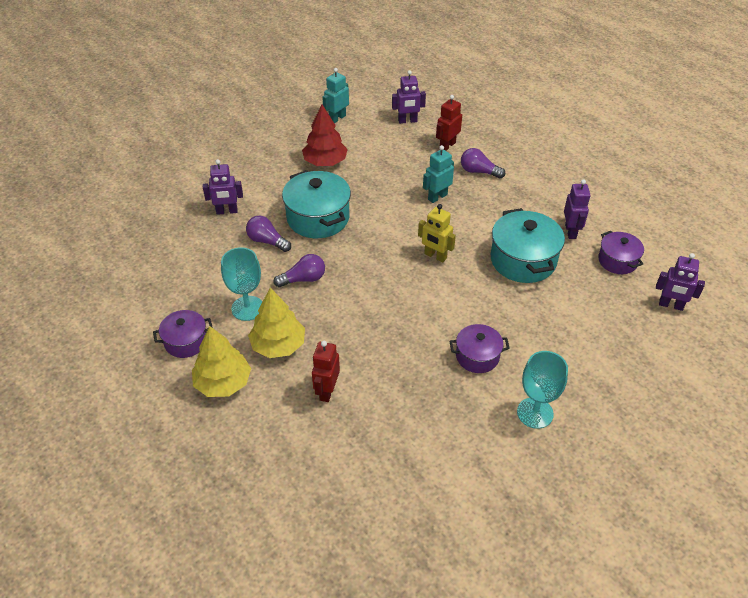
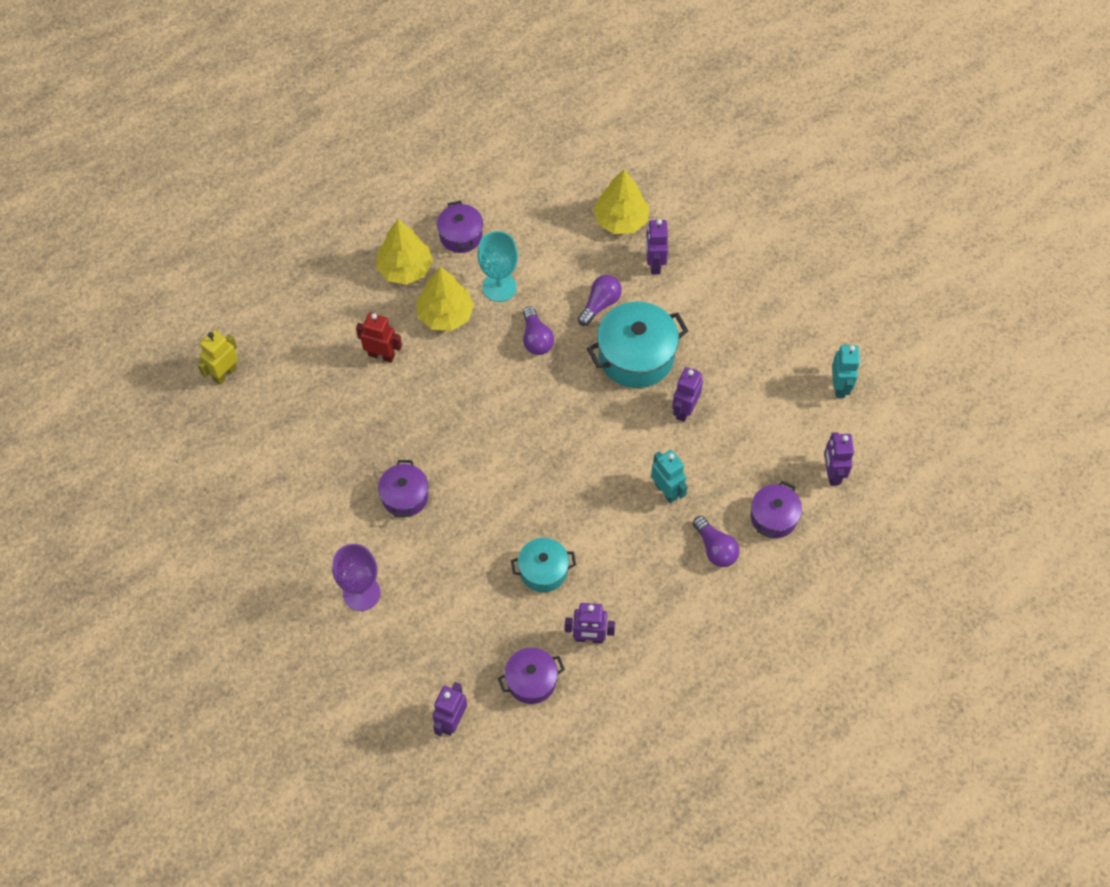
camera: 95 degrees right, 15 degrees up
red tree [302,104,348,166] -> none
turquoise robot [322,68,349,123] -> turquoise robot turned 45 degrees clockwise [832,345,860,398]
yellow robot [418,204,456,263] -> yellow robot moved to [197,330,238,385]
red robot [436,95,462,151] -> purple pot [750,481,802,538]
purple light bulb [461,148,505,179] -> purple light bulb turned 120 degrees clockwise [693,516,739,567]
turquoise pot [491,208,565,283] -> turquoise pot [511,538,576,592], size x0.59
turquoise goblet [517,351,568,429] -> none
none -> purple goblet [332,544,381,611]
none -> yellow tree [593,169,649,234]
none -> purple robot [672,367,703,422]

